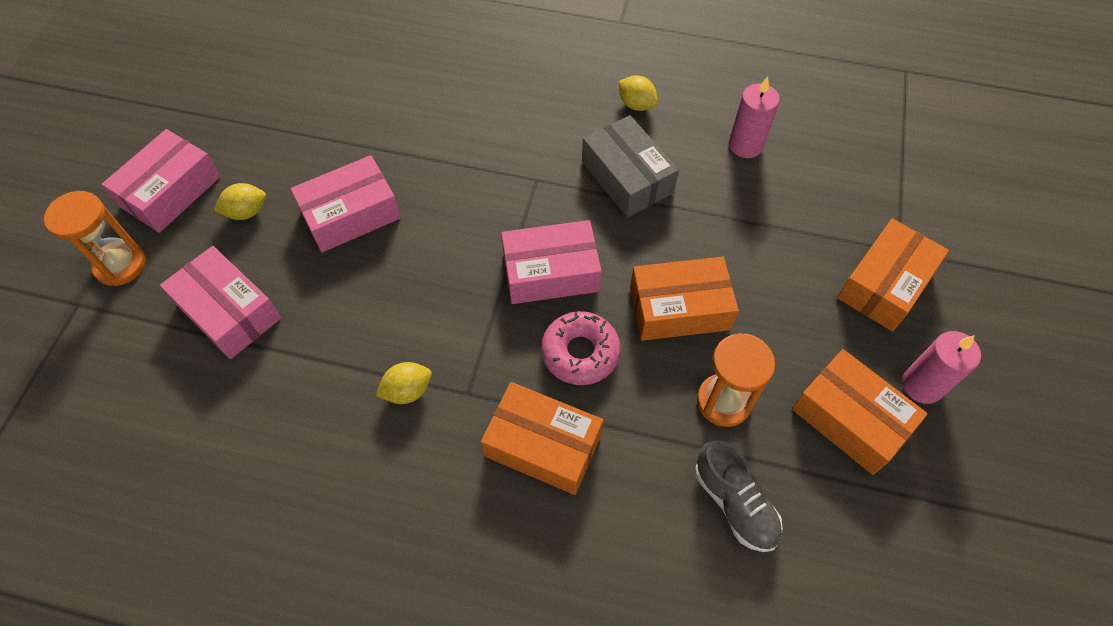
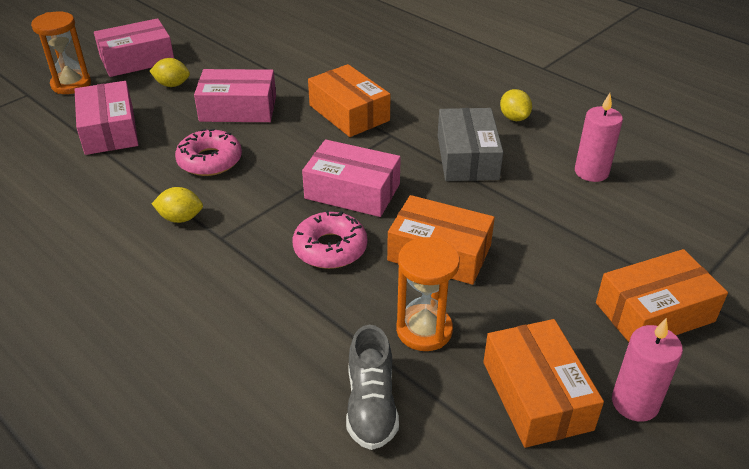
camera: 30 degrees right, 20 degrees down
orange box [481,382,603,495] -> orange box moved to [308,64,391,137]
none -> pink donut [175,129,242,176]

